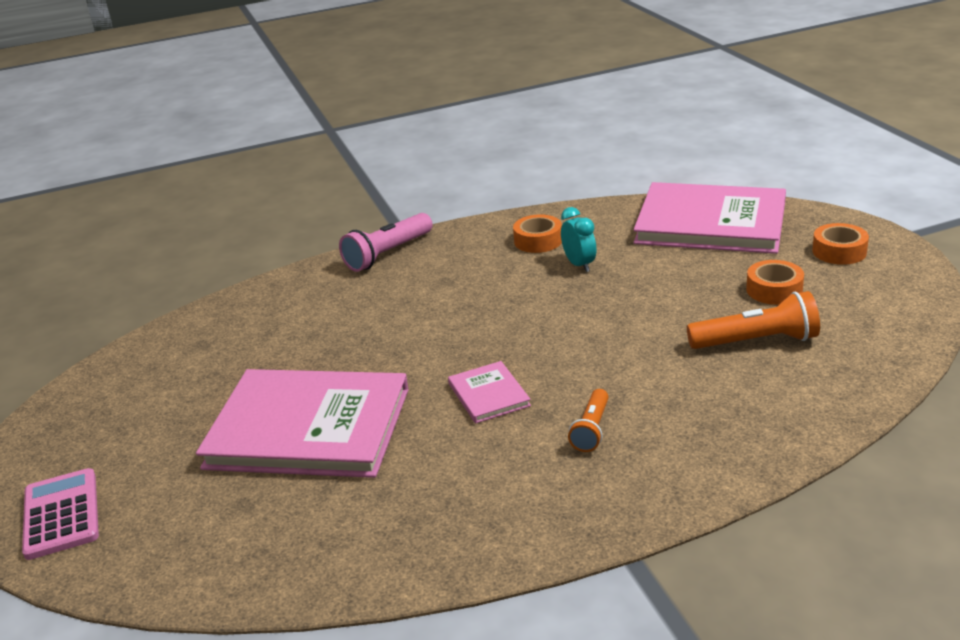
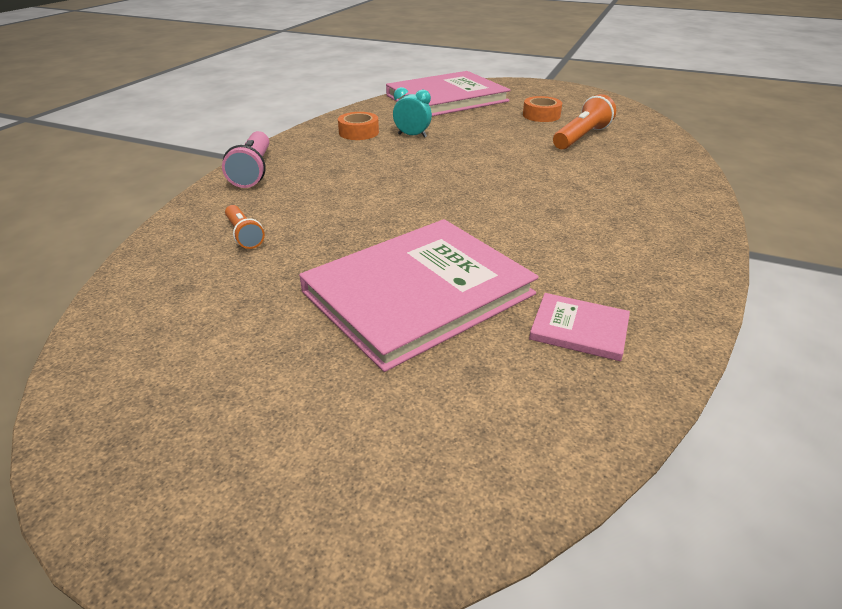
camera: 50 degrees left, 5 degrees up
pink calculator [22,468,99,560] -> none
pink book [448,361,531,423] -> pink book moved to [529,293,630,361]
orange flashlight [568,389,609,452] -> orange flashlight moved to [225,205,265,249]
orange tape [812,223,869,265] -> none

